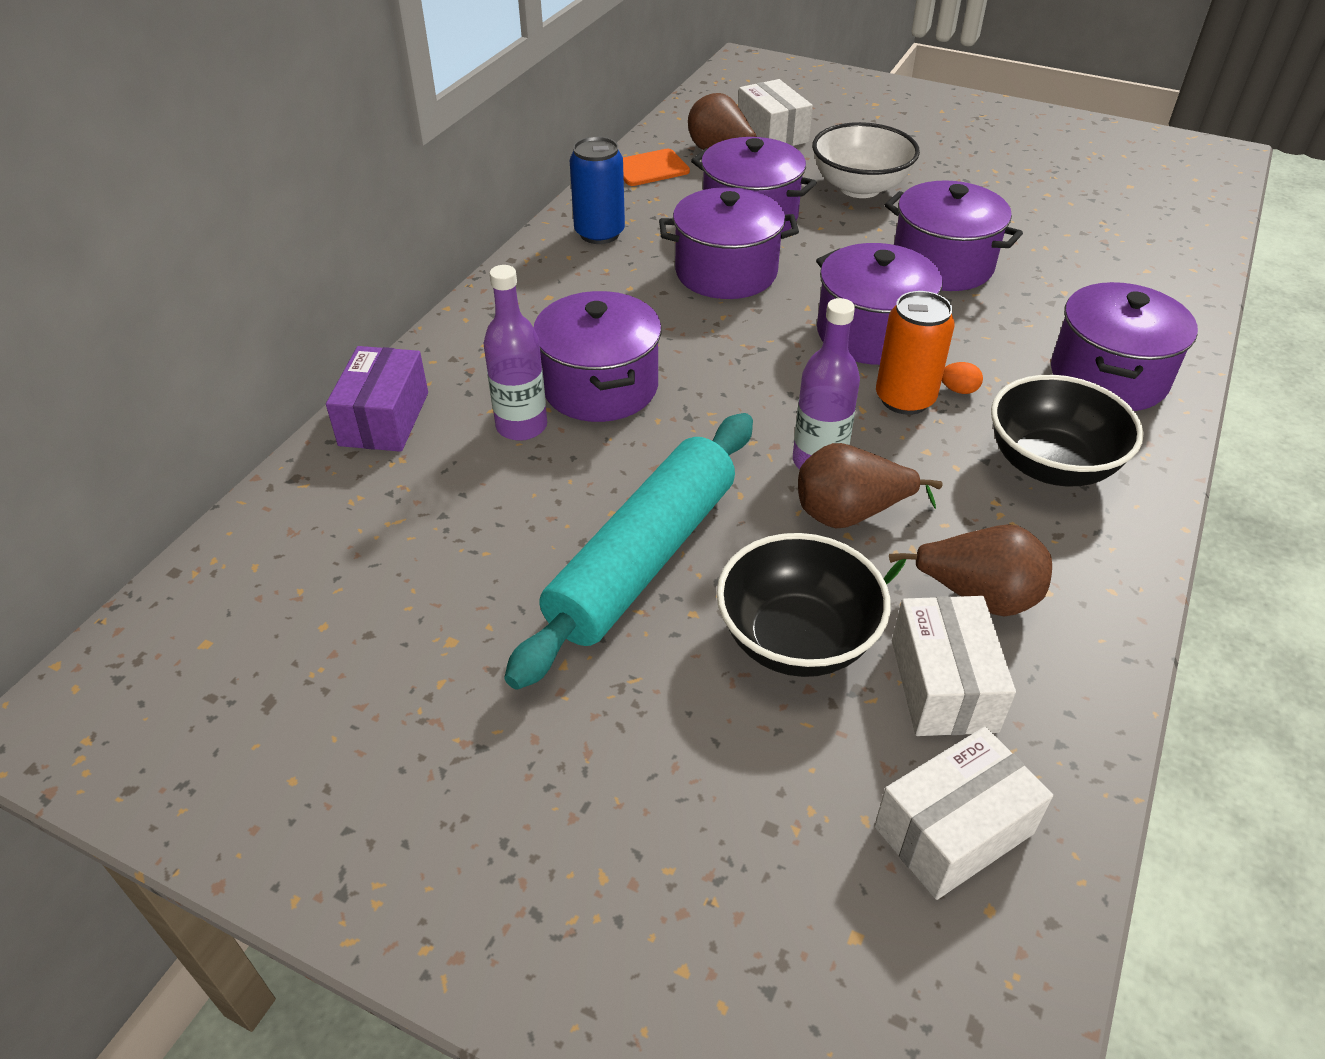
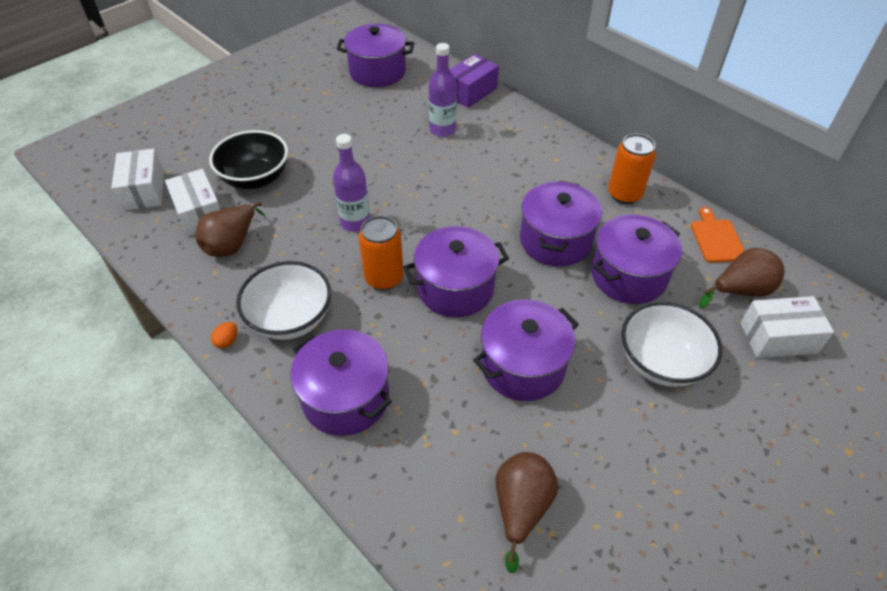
camera: 110 degrees right, 5 degrees up
purple box [326,346,428,452] -> purple box turned 75 degrees counterclockwise [449,54,499,108]
turquoise rolling pin [504,413,753,689] -> none
purple pot [534,291,662,422] -> purple pot moved to [337,24,414,87]
blue can [570,136,625,244] -> orange can [608,133,656,204]
brown pear [798,443,942,528] -> brown pear moved to [495,452,558,573]
white box [892,596,1016,736] -> white box turned 45 degrees clockwise [165,169,221,236]
orange egg [942,362,983,394] -> orange egg moved to [211,322,237,348]
black bowl [991,375,1144,486] -> white bowl [237,261,331,340]

